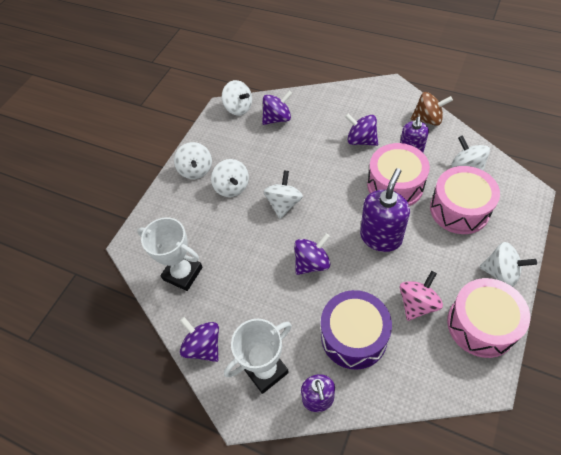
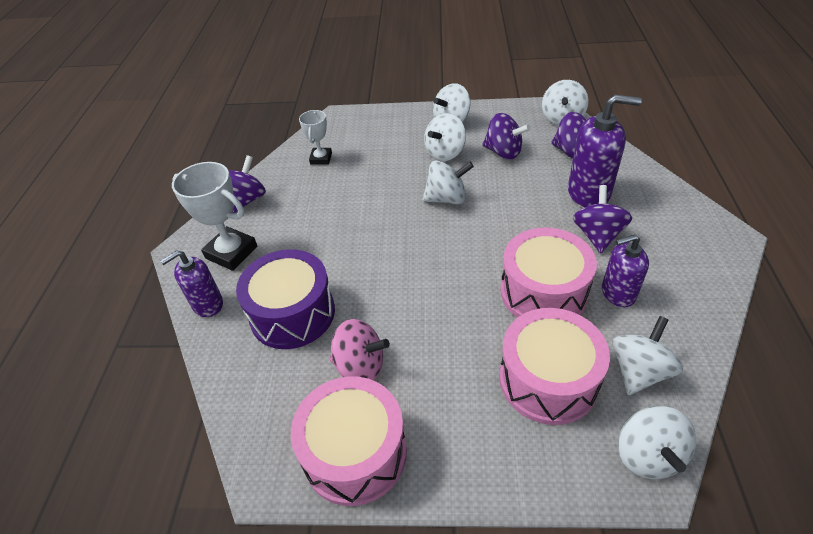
camera: 65 degrees right, 10 degrees down
white trophy [137,217,203,291] -> white trophy [299,110,332,165], size x0.60
purple spinning top [294,233,330,275] -> purple spinning top moved to [482,113,531,160]
purple soap dispenser [360,168,410,252] -> purple soap dispenser moved to [568,94,642,207]
brown spinning top [410,92,453,126] -> none
white spinning top [479,242,537,287] -> white spinning top moved to [618,406,696,479]

